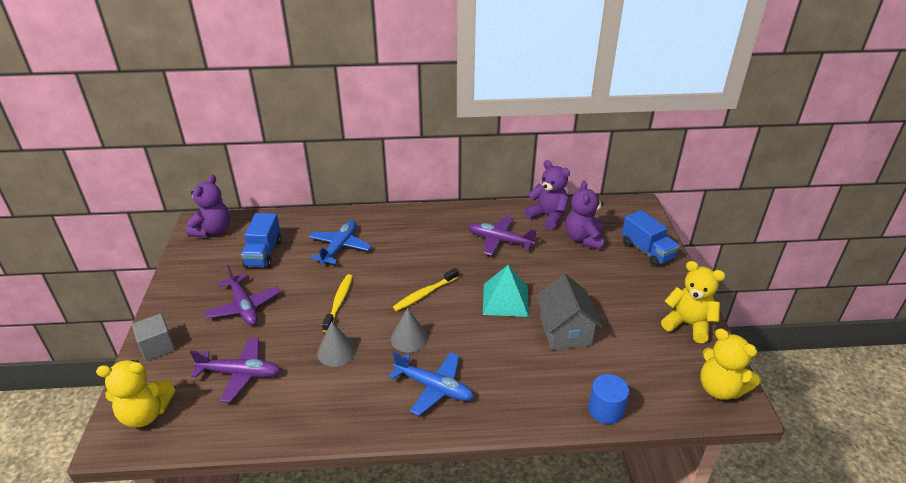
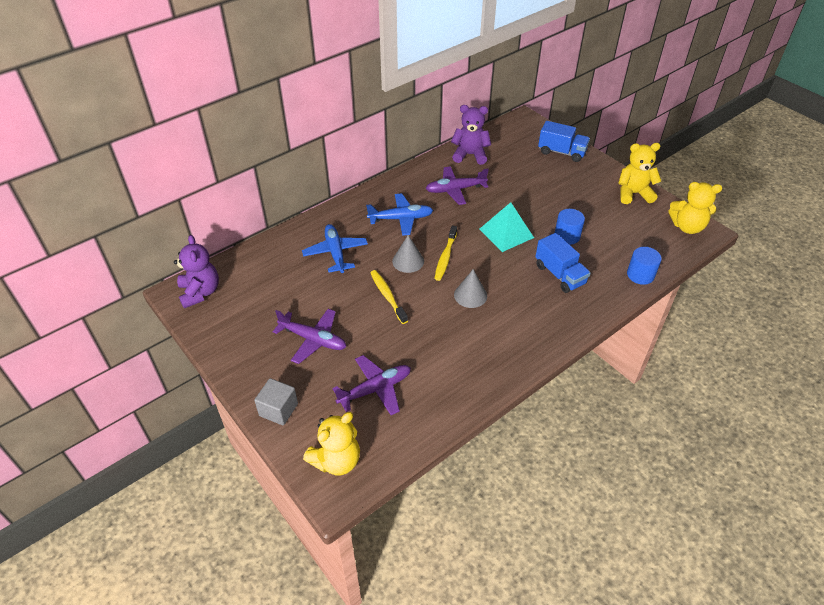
camera: 35 degrees left, 10 degrees up
blue truck [241,213,282,268] -> blue truck moved to [535,233,591,293]
grey cone [317,321,356,367] -> grey cone moved to [392,235,424,273]
blue plane [389,352,474,416] -> blue plane moved to [366,193,433,236]
grey house [536,274,603,350] -> blue cylinder [555,209,585,245]
purple teddy bear [565,181,605,249] -> none

